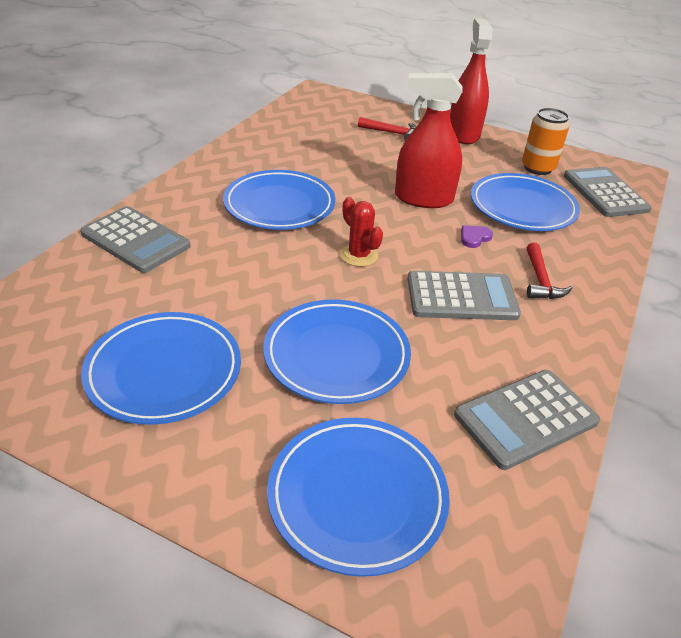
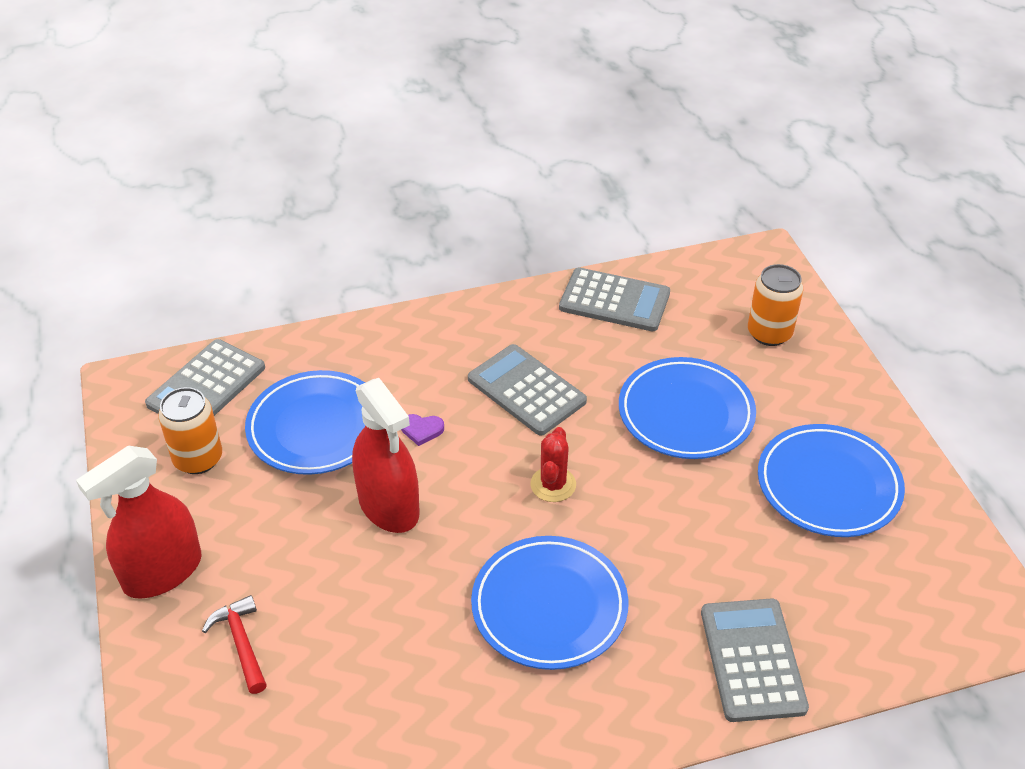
camera: 130 degrees left, 5 degrees up
blue plate [267,418,450,577] -> orange can [748,264,803,346]
red hammer [527,243,572,299] -> none

